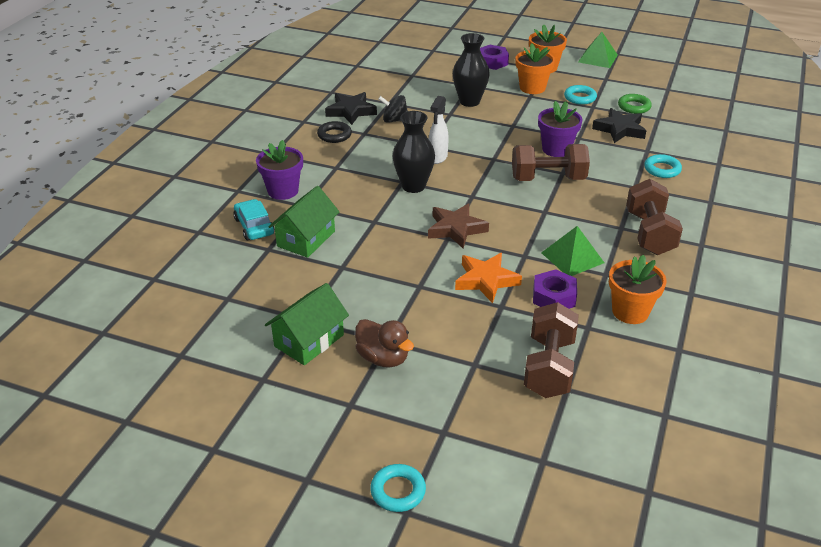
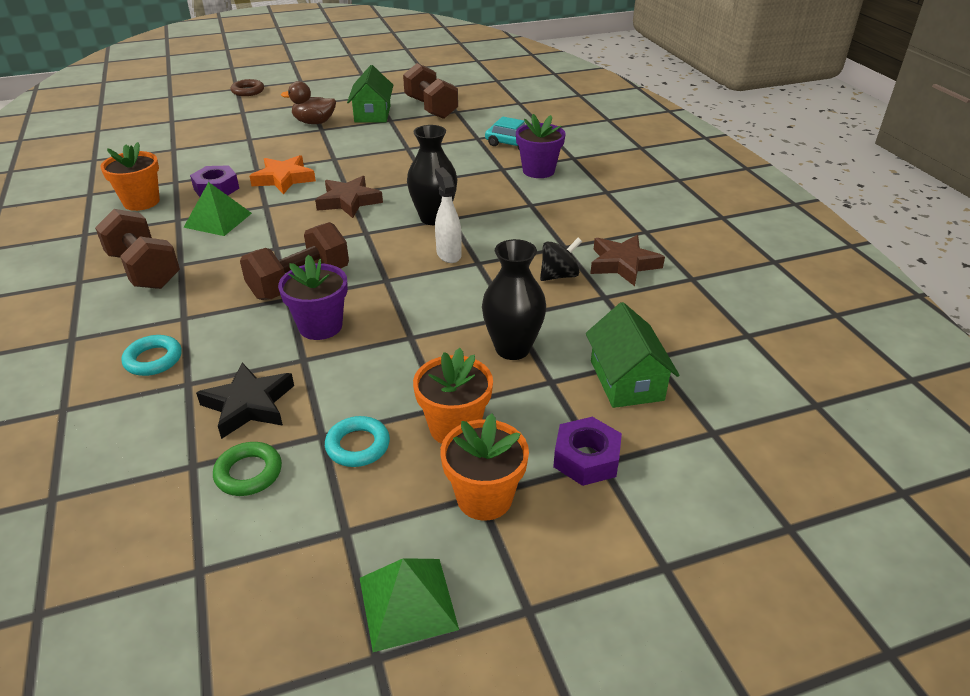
camera: 140 degrees right, 0 degrees up
green house [268,186,340,258] -> green house moved to [586,302,679,408]
black ring [317,121,352,143] -> none
black star [325,92,377,125] -> brown star [590,235,665,286]
turquoise ring [370,464,426,512] -> brown ring [231,79,264,96]
brown dumbbell [524,302,579,398] -> brown dumbbell moved to [403,63,458,119]

